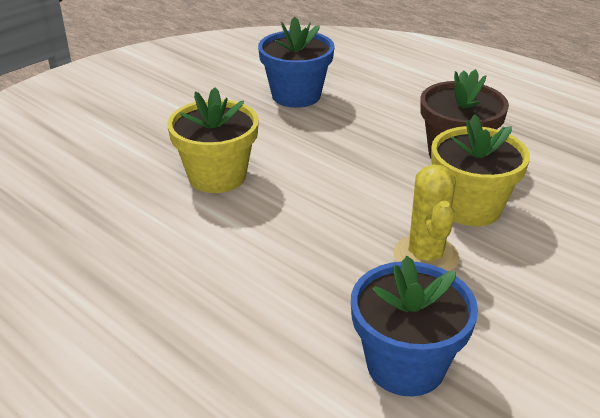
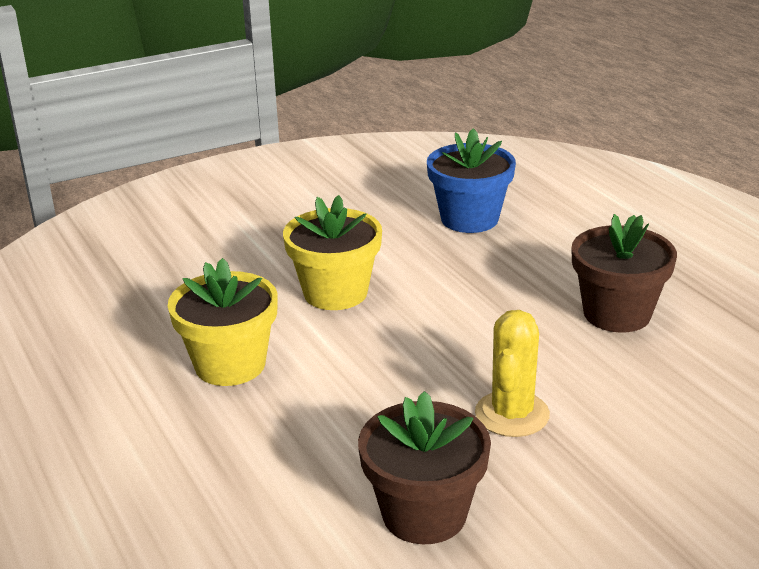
camera: 20 degrees right, 5 degrees down
blue flower pot [351,256,478,396] -> brown flower pot [358,391,491,544]
yellow flower pot [431,114,530,226] -> yellow flower pot moved to [168,258,278,386]

